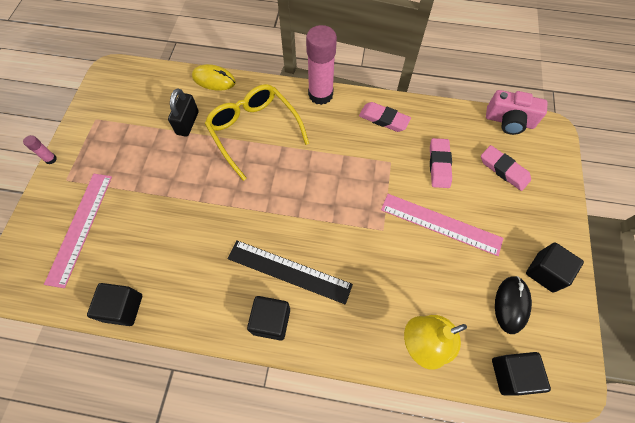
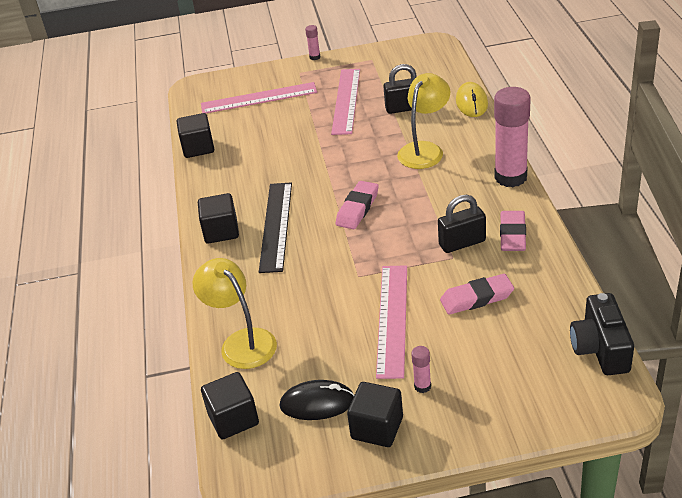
camera: 75 degrees right, 25 degrees down
yellow glasses [205,84,309,181] -> yellow lamp [397,73,450,169]
pink eraser [481,145,531,191] -> pink eraser moved to [336,181,379,229]
pink camera [486,90,548,135] -> black camera [570,293,634,375]
none -> pink ruler [331,69,360,135]
none -> pink glue stick [411,346,431,393]
none -> black padlock [438,195,486,253]

